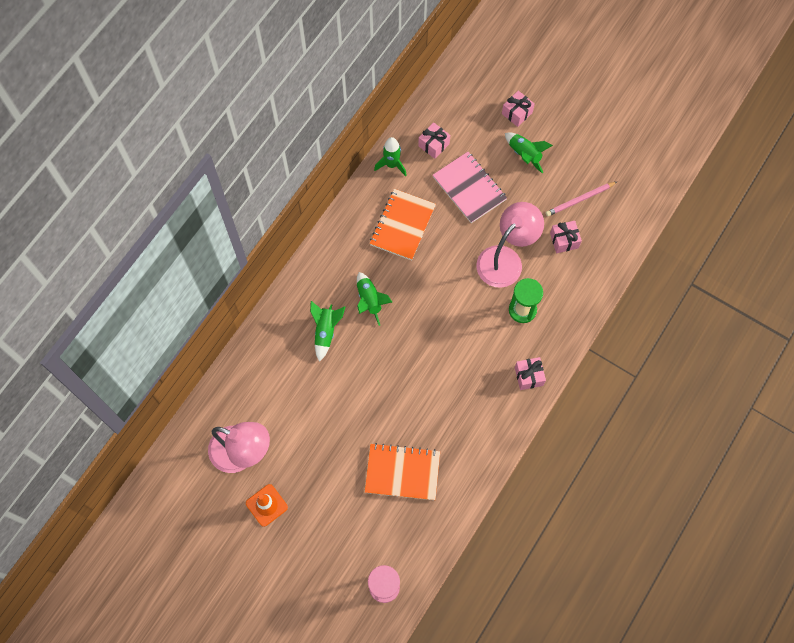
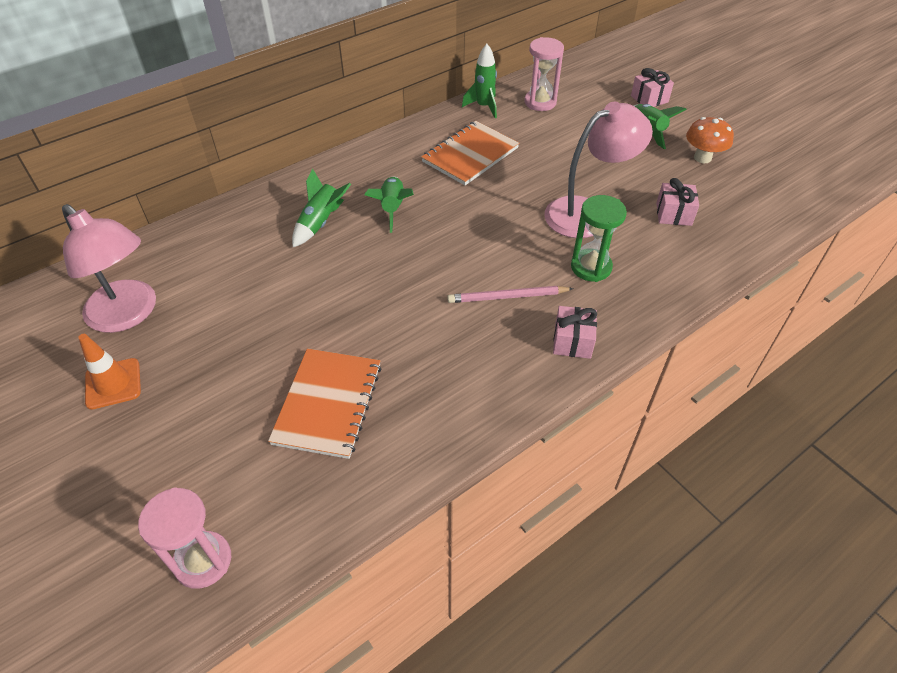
camera: 20 degrees right, 20 degrees down
orange notebook [365,443,440,500] -> orange notebook turned 75 degrees clockwise [268,348,381,459]
pink gift [418,122,450,159] -> pink hourglass [524,37,564,111]
pink notebook [433,152,507,223] -> none
pink pencil [546,182,617,216] -> pink pencil moved to [447,286,574,303]
none -> orange mushroom [686,117,734,163]

